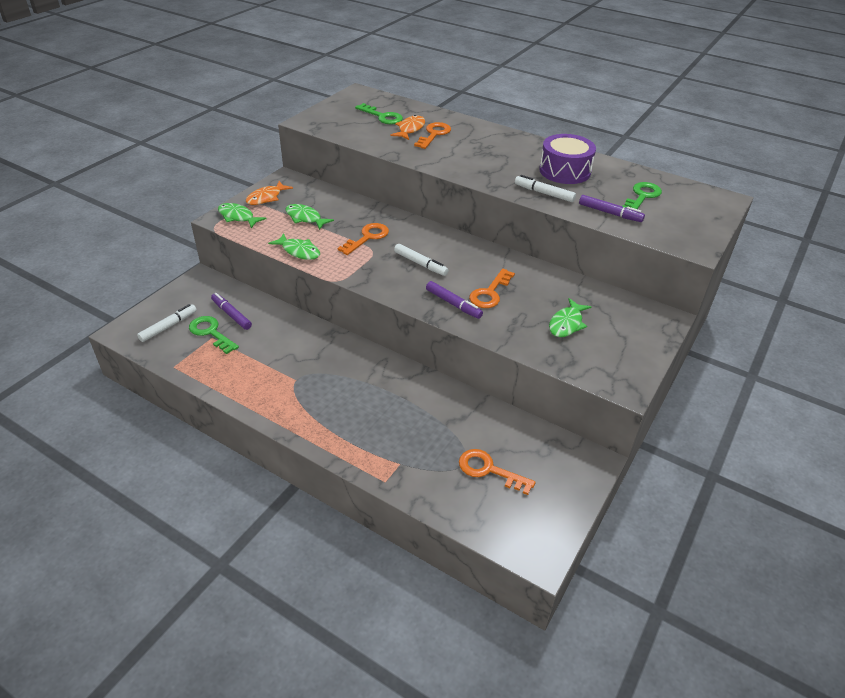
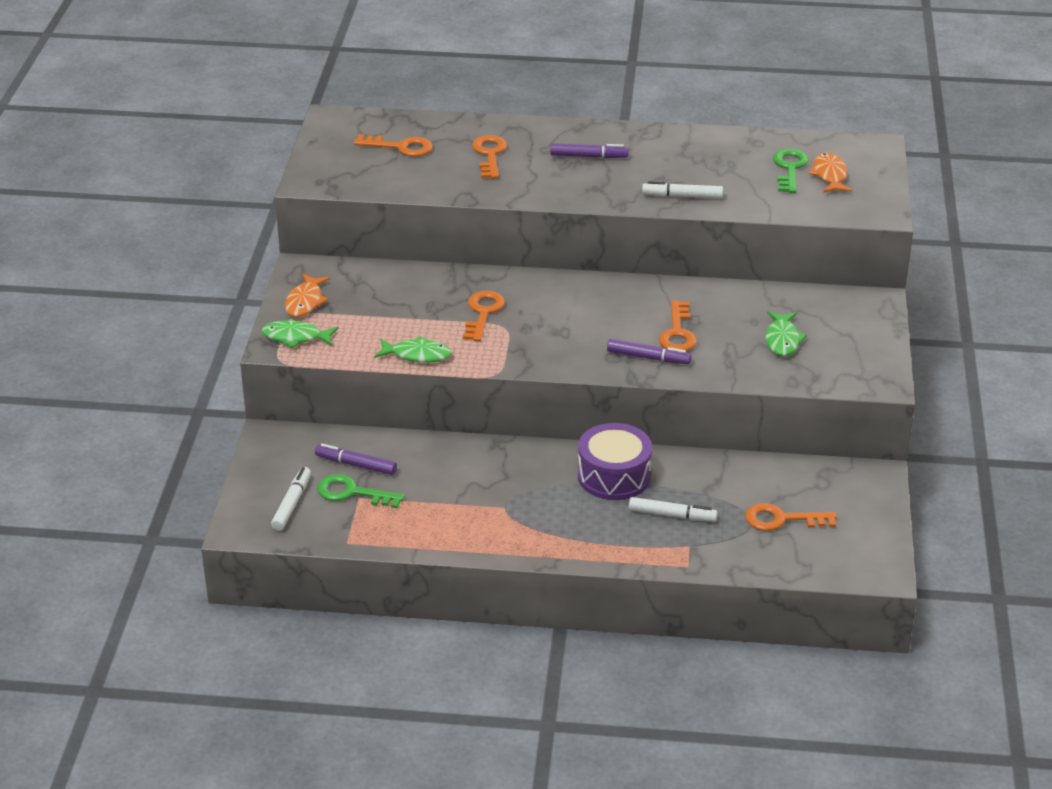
camera: 25 degrees left, 5 degrees down
green fish [285,204,334,230] -> none
green key [355,103,403,124] -> orange key [354,134,433,157]
orange fish [390,115,425,140] -> orange fish moved to [808,153,852,193]
white marker [394,244,449,276] -> white marker moved to [629,497,718,522]
purple drum [539,134,596,184] -> purple drum moved to [578,423,652,500]
purple marker [579,195,645,222] -> purple marker moved to [550,143,629,158]

